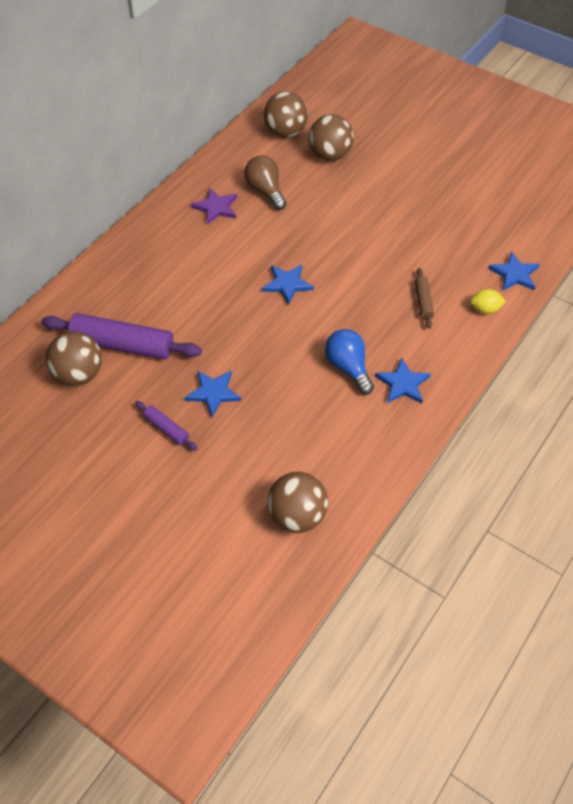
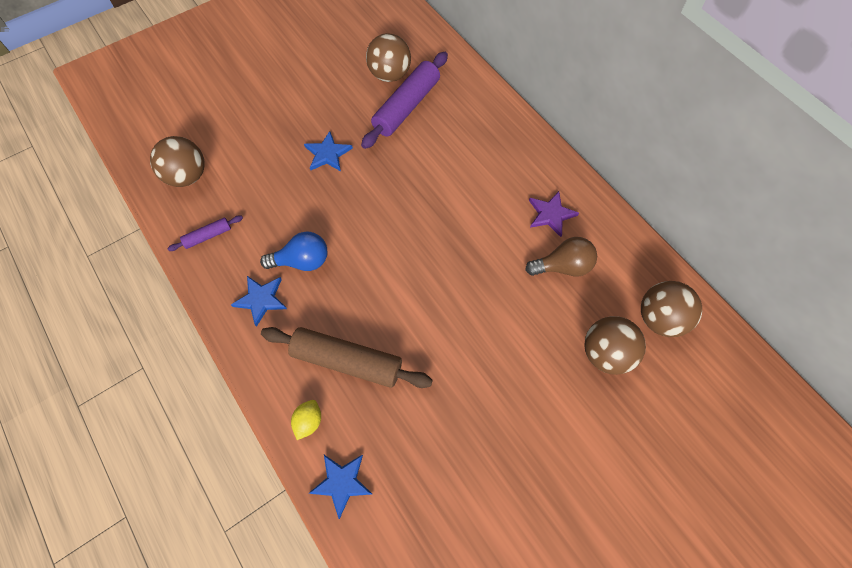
camera: 110 degrees right, 10 degrees up
purple rolling pin [135,401,198,451] -> purple rolling pin moved to [167,215,243,251]
blue star [262,265,314,305] -> none
brown rolling pin [415,268,434,329] -> brown rolling pin [261,327,433,388], size x2.07

